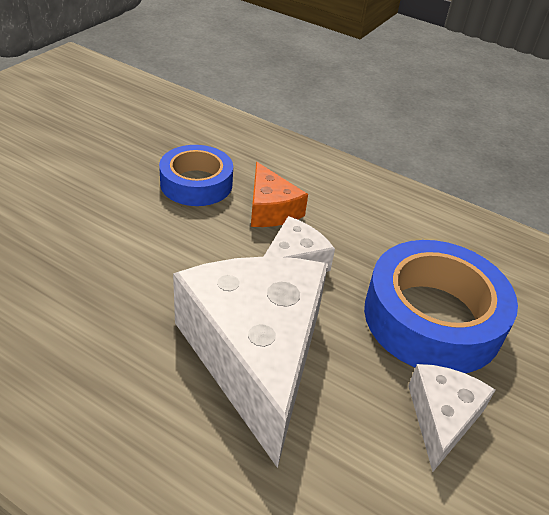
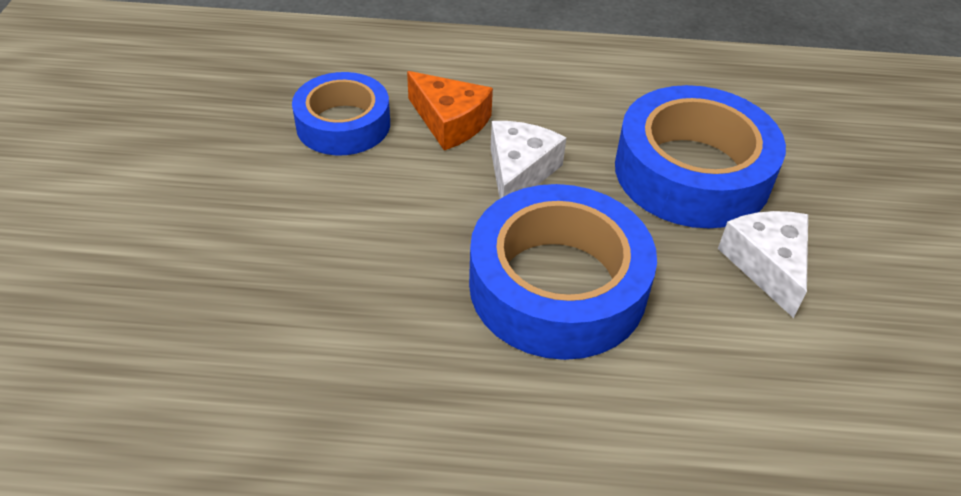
camera: 25 degrees left, 5 degrees up
white cheese [173,256,328,468] -> blue tape [469,184,657,360]

